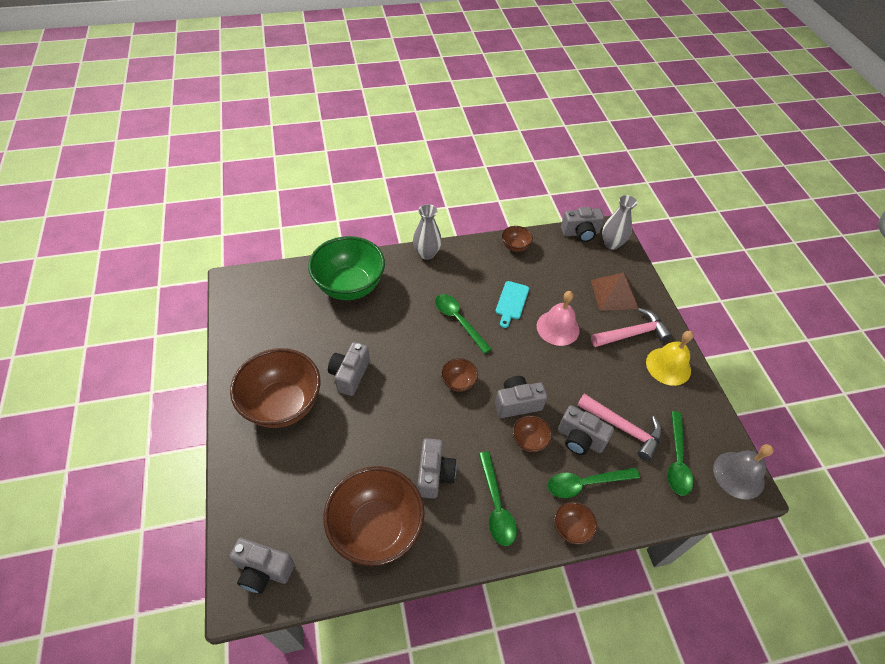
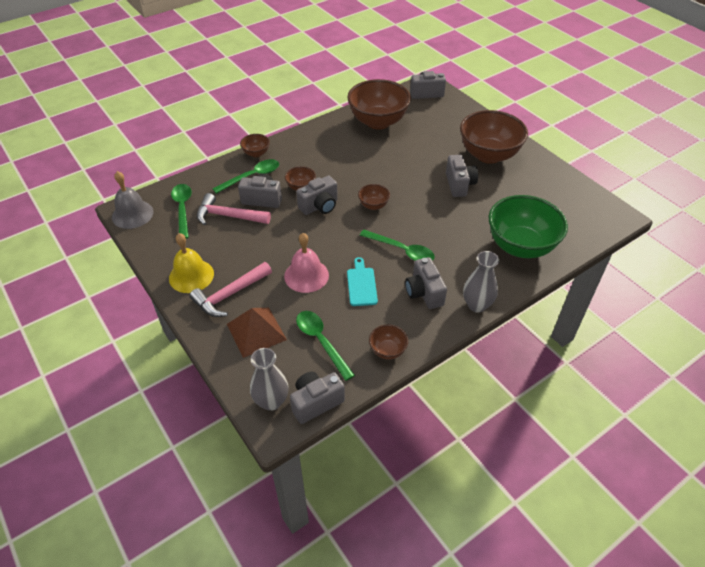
camera: 160 degrees right, 5 degrees down
grey camera [417,438,457,499] -> grey camera moved to [405,257,447,309]
green spoon [479,451,517,546] -> green spoon moved to [296,311,355,381]

